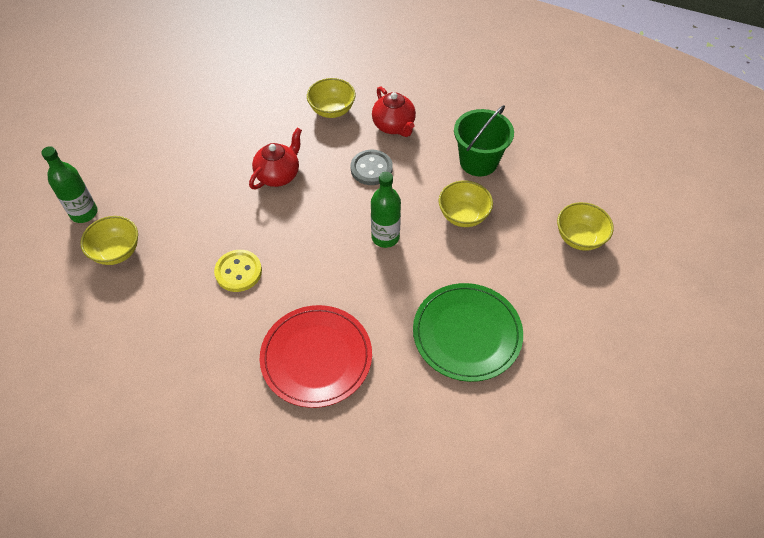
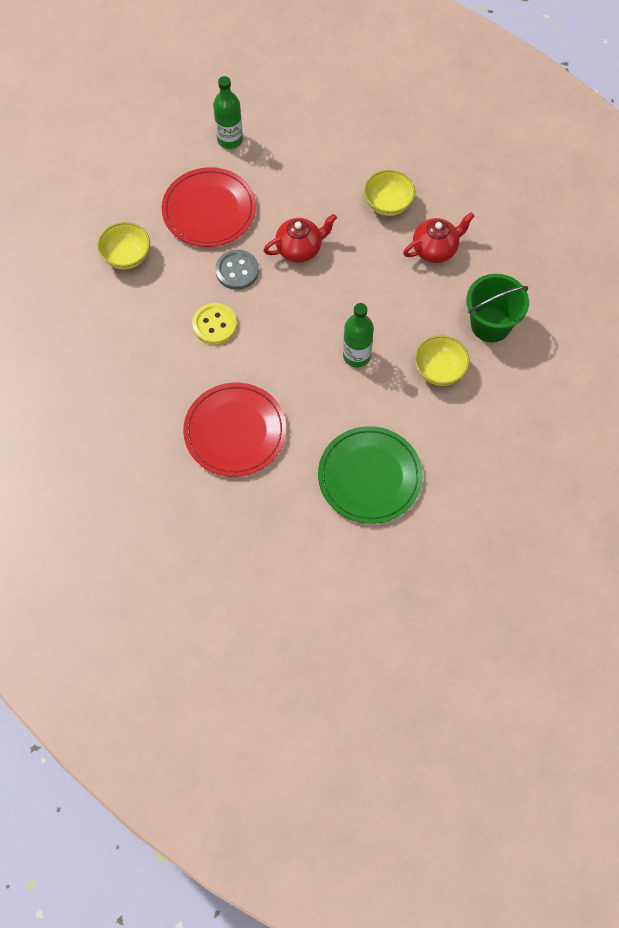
camera: 30 degrees right, 10 degrees up
green bottle [41,146,98,223] -> green bottle moved to [213,76,243,149]
grey button [350,150,393,185] -> grey button moved to [215,250,259,290]
red teapot [372,86,416,137] -> red teapot turned 120 degrees counterclockwise [403,212,475,263]
yellow bowl [557,202,614,251] -> none
none -> red plate [162,167,256,247]

